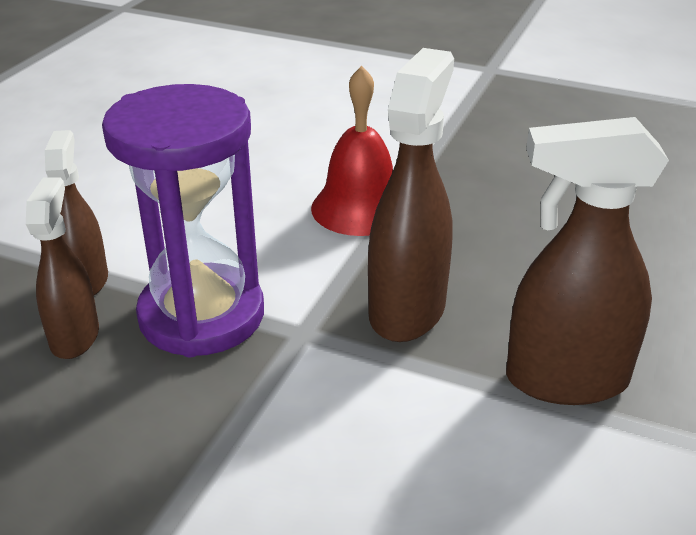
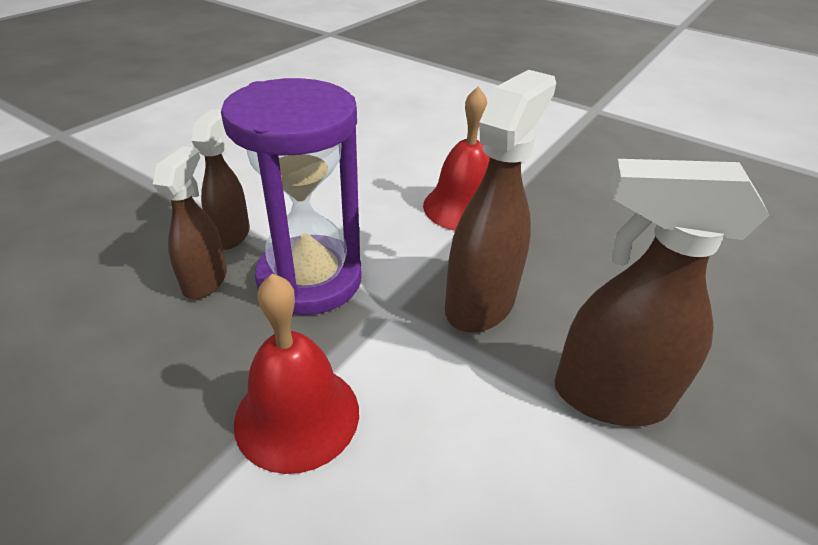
camera: 10 degrees right, 5 degrees up
none -> red bell [234,273,359,474]

